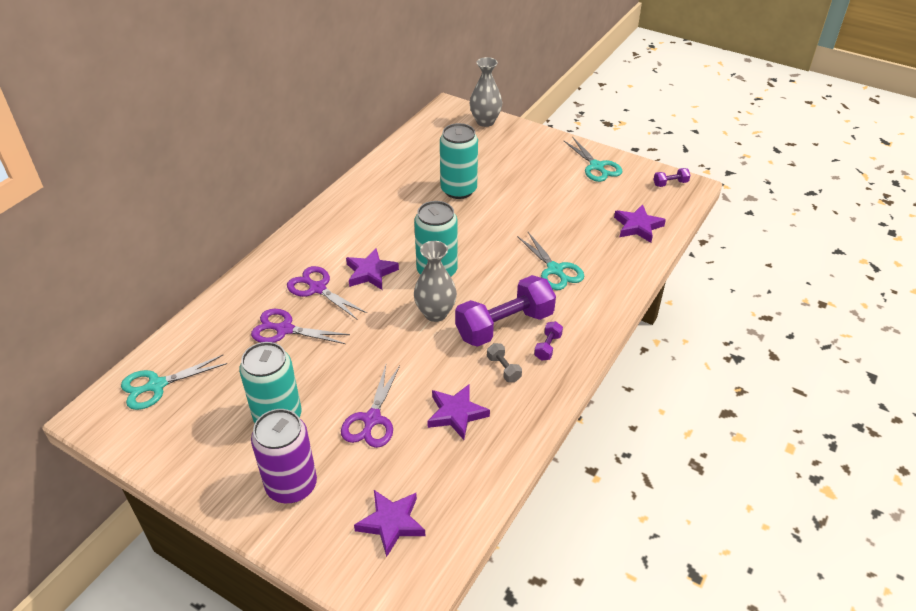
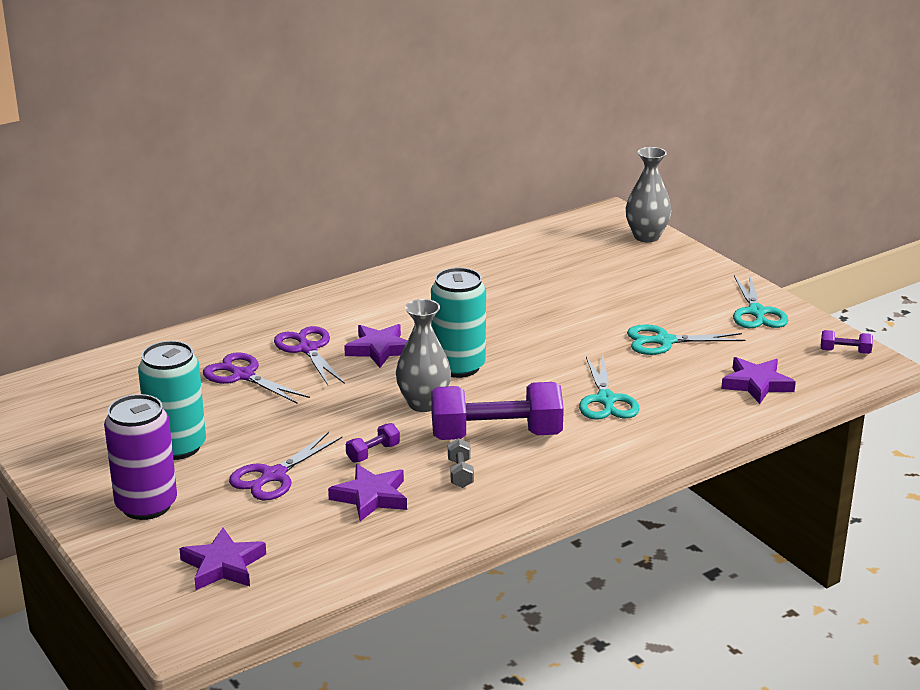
camera: 25 degrees right, 15 degrees down
turquoise scissors [121,355,227,410] -> turquoise scissors moved to [627,324,745,355]
turquoise can [440,123,478,199] -> none
purple dumbbell [534,321,563,361] -> purple dumbbell moved to [346,423,400,462]

